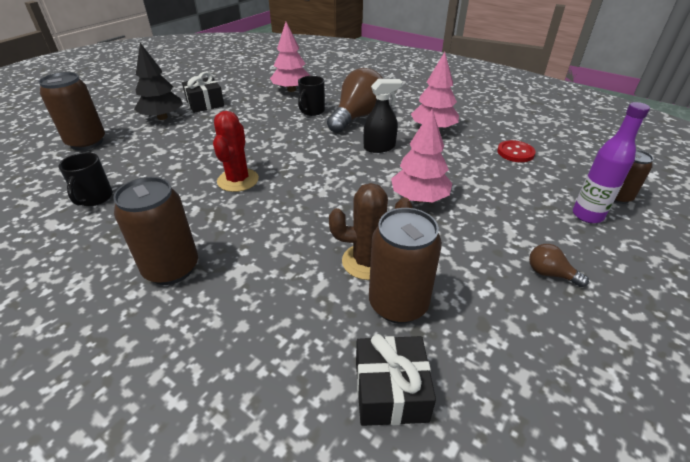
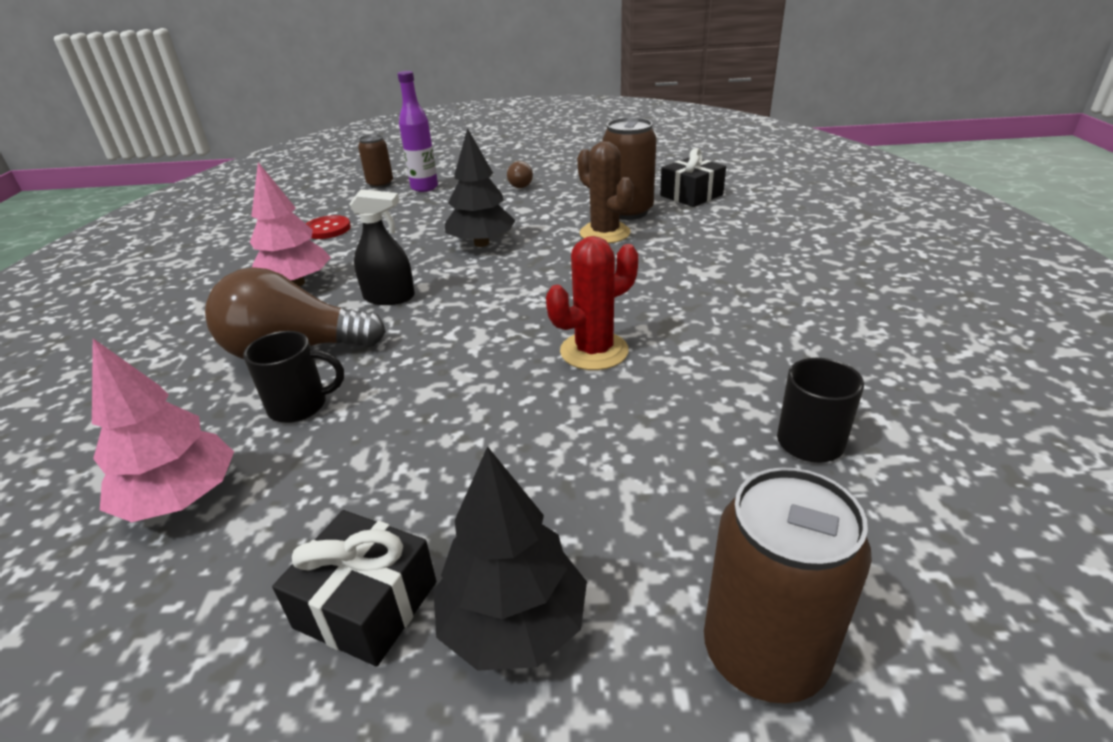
camera: 125 degrees left, 5 degrees down
brown can [113,177,198,285] -> none
black spray bottle [363,79,402,153] -> black spray bottle turned 150 degrees clockwise [349,189,415,305]
pink tree [391,109,452,202] -> black tree [445,128,516,247]

